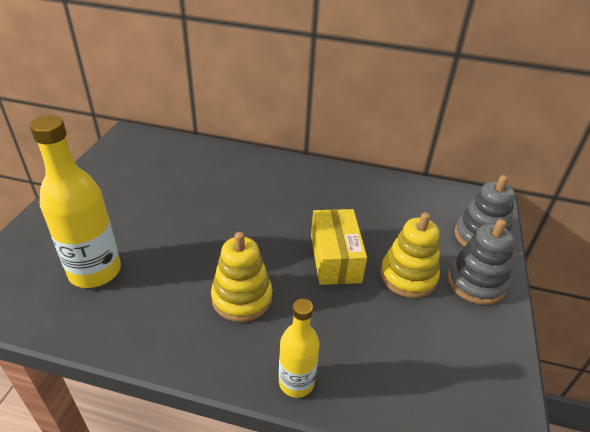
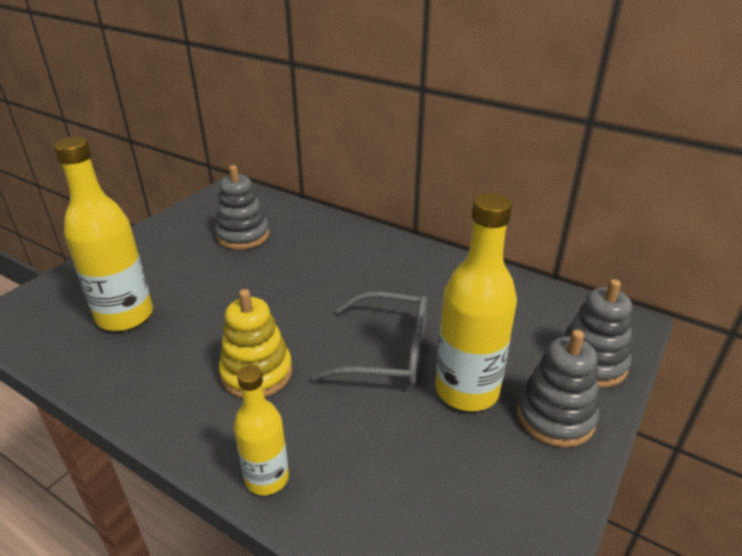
camera: 20 degrees right, 5 degrees down
yellow box [311,209,367,285] -> grey glasses [311,292,427,386]
yellow stacking toy [380,212,440,298] -> yellow bottle [435,193,517,411]
none -> grey stacking toy [215,165,269,250]

